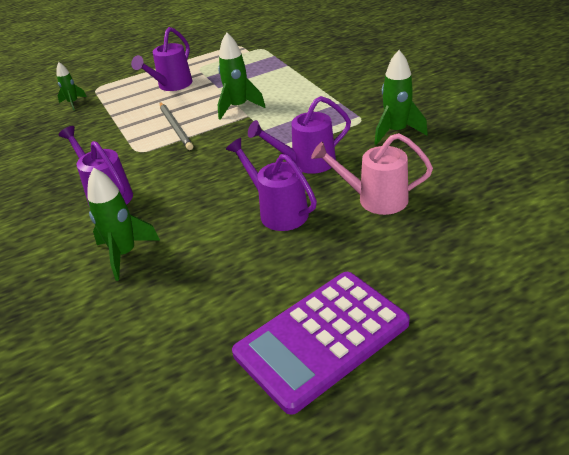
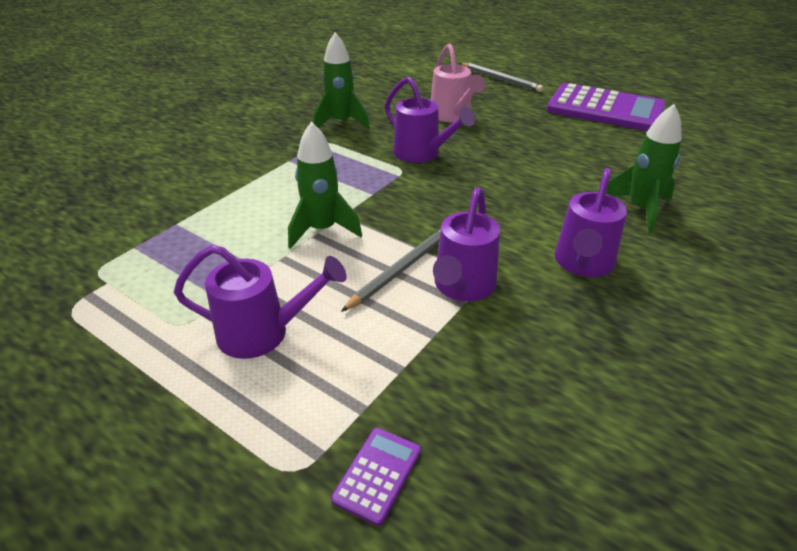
camera: 120 degrees left, 0 degrees up
green rocket [57,62,87,110] -> purple calculator [331,428,421,526]
purple watering can [226,138,317,231] -> purple watering can moved to [433,187,500,301]
none -> grey pencil [460,63,544,92]

